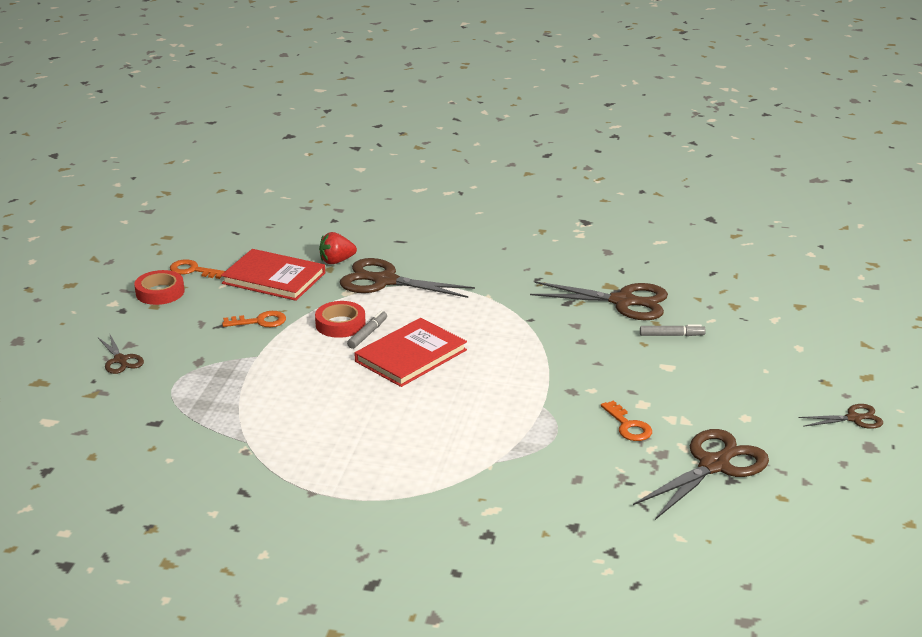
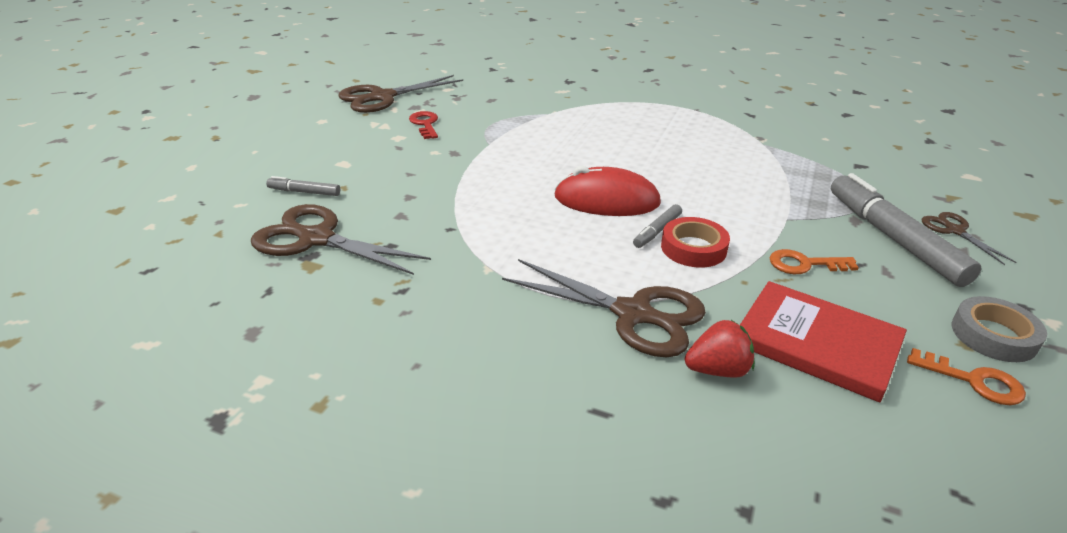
camera: 170 degrees left, 5 degrees up
red tape [134,270,184,305] -> grey tape [952,296,1047,362]
red book [354,318,467,387] -> red mouse [554,166,661,216]
orange key [601,400,652,441] -> red key [409,111,438,139]
brown scissors [799,404,883,429] -> none
none -> grey marker [831,173,982,287]

